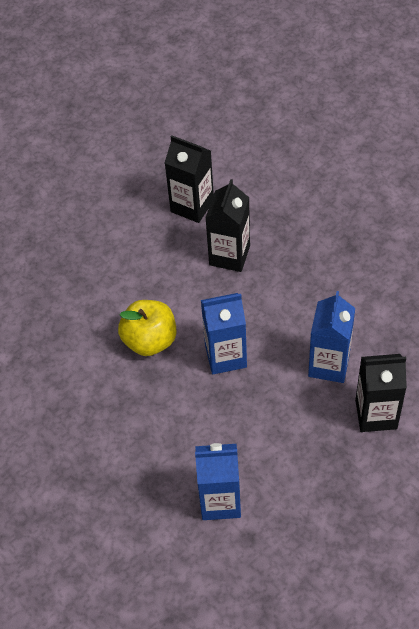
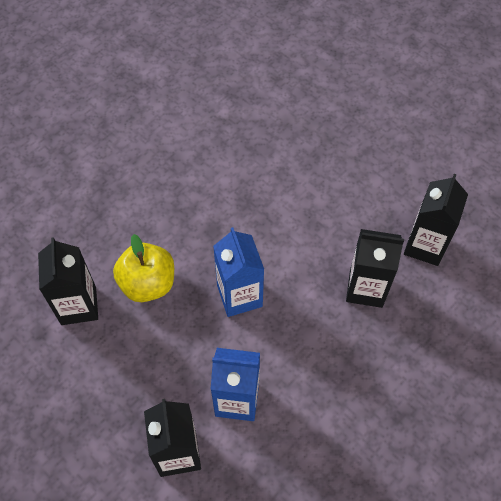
camera: 80 degrees right, 5 degrees up
yellow apple [118,300,177,356] -> yellow apple moved to [113,234,174,302]
blue carton [195,443,241,520] -> black carton [38,237,98,325]

